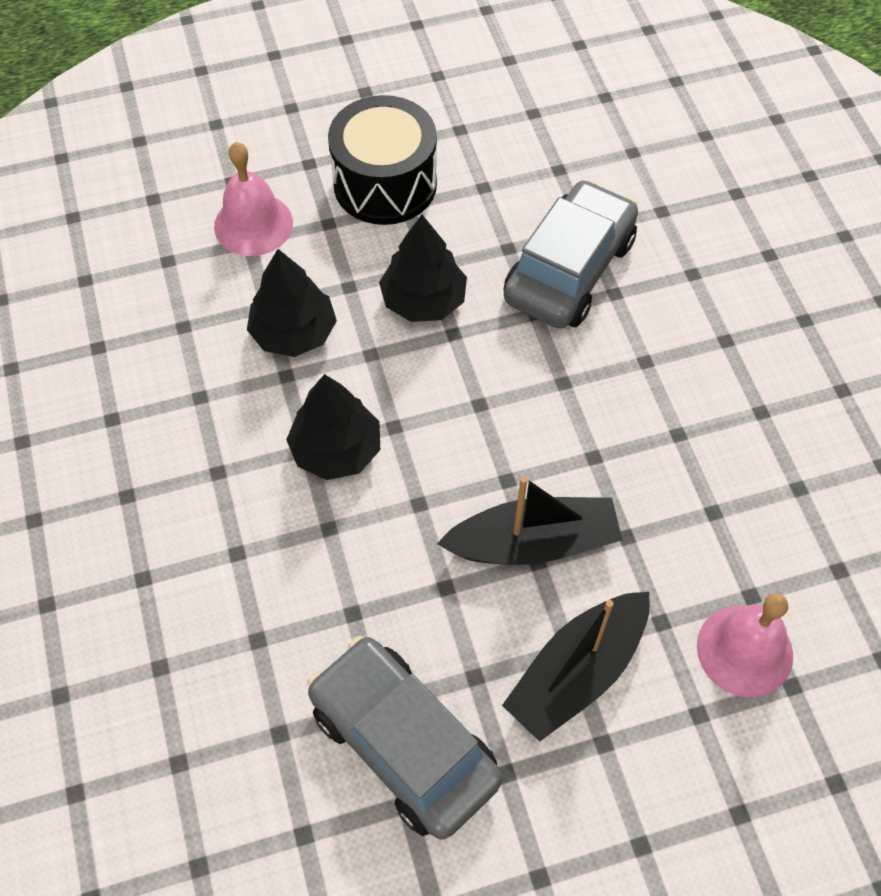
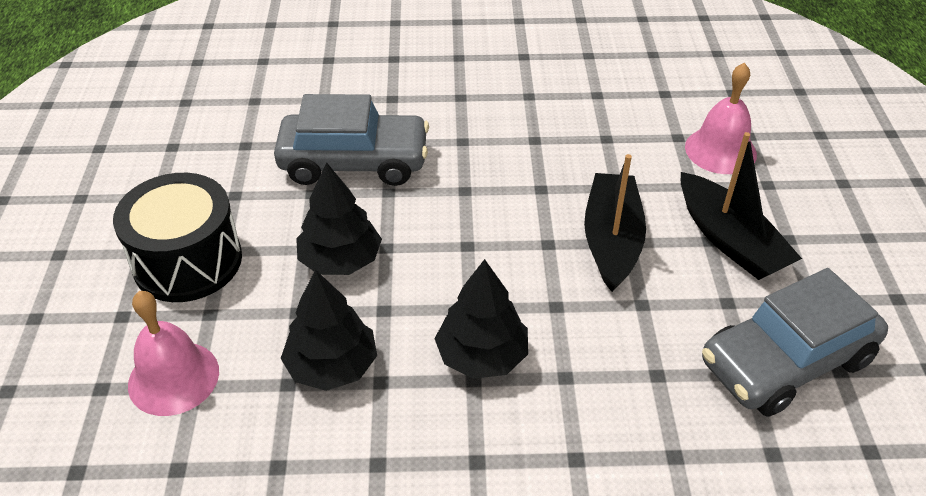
camera: 75 degrees left, 15 degrees down
grey car [504,179,638,328] -> grey car turned 135 degrees clockwise [274,94,429,186]

